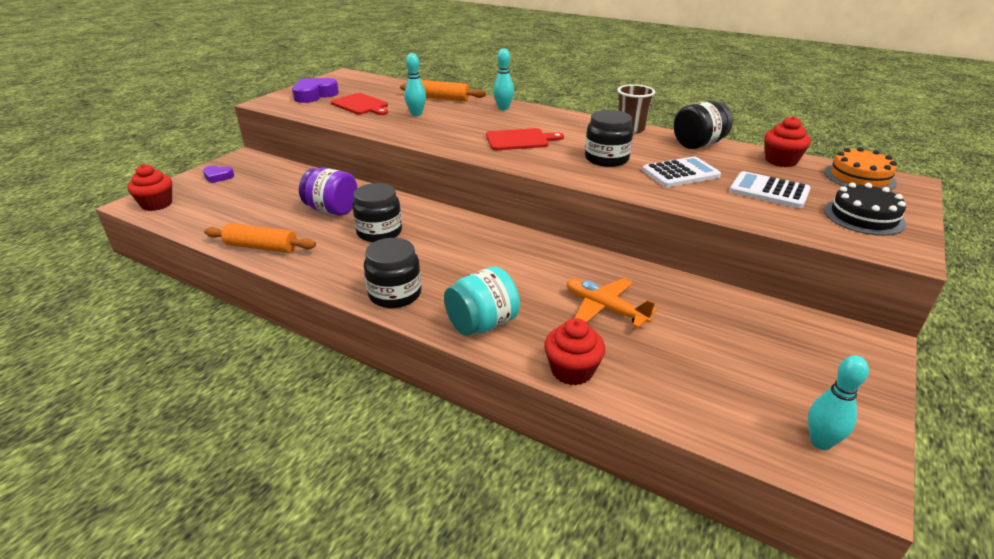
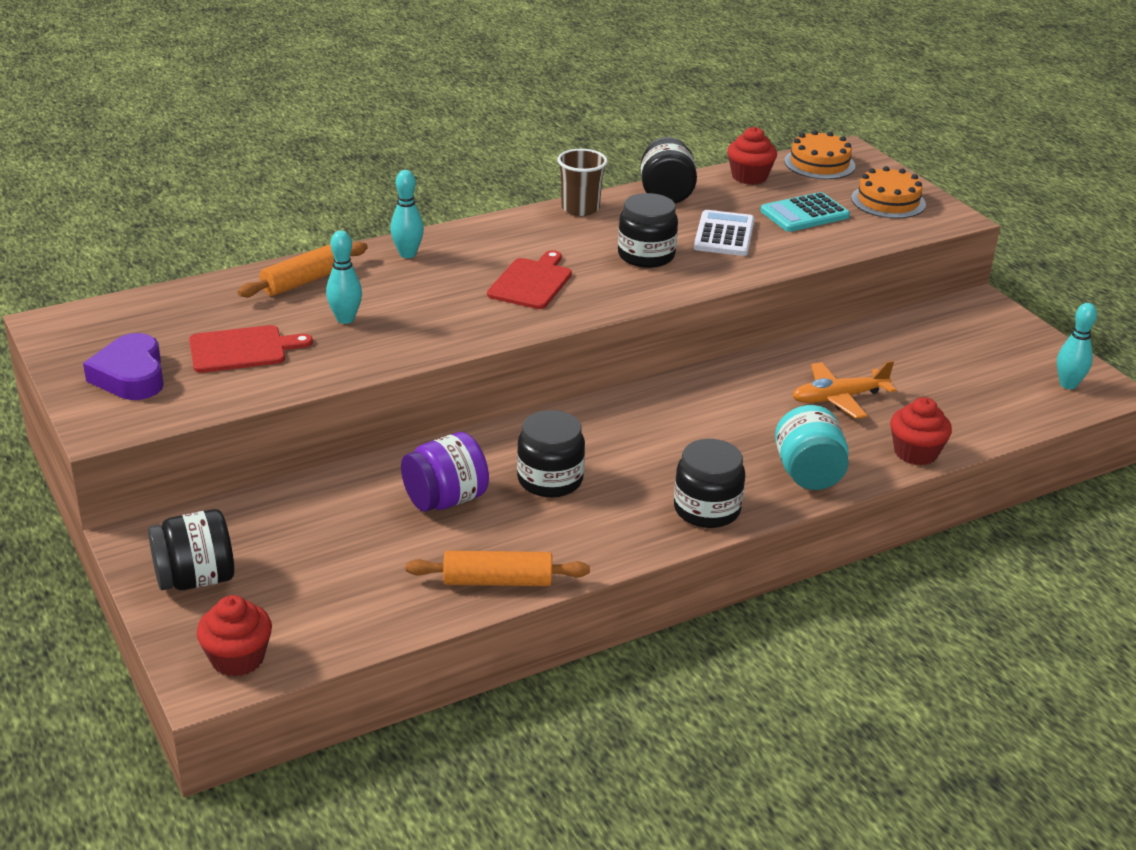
camera: 60 degrees left, 0 degrees up
purple heart [203,166,234,183] -> black jar [148,509,234,590]
orange rolling pin [204,223,316,253] -> orange rolling pin turned 45 degrees clockwise [406,551,590,586]
white calculator [730,171,811,208] -> turquoise calculator [760,192,850,232]
black cake [824,183,906,236] -> orange cake [851,166,926,219]

